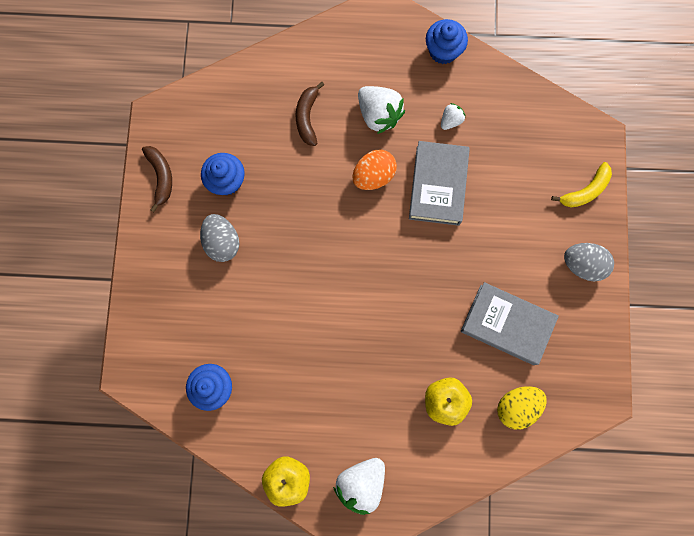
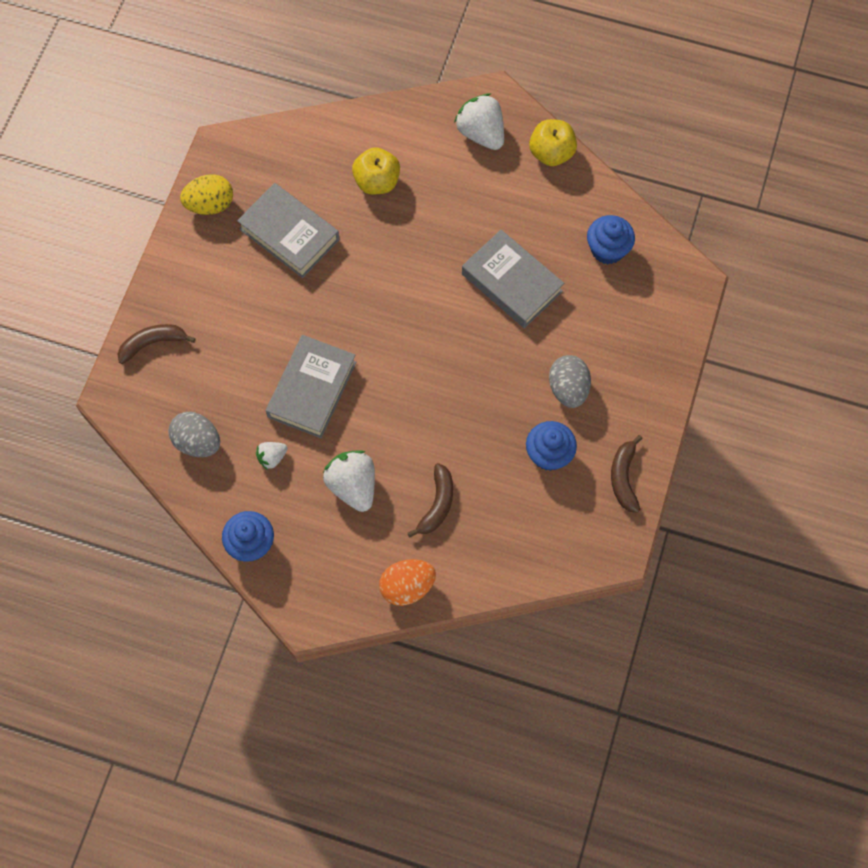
camera: 165 degrees left, 10 degrees down
white strawberry [333,458,385,515] -> white strawberry turned 90 degrees counterclockwise [454,93,504,150]
orange egg [352,150,397,190] -> orange egg moved to [379,559,436,606]
yellow egg [497,386,547,430] -> yellow egg moved to [180,174,233,215]
yellow banana [551,162,612,207] -> brown banana [118,324,196,364]
grey egg [564,243,614,281] -> grey egg moved to [168,412,220,457]
none -> grey book [462,230,564,328]

